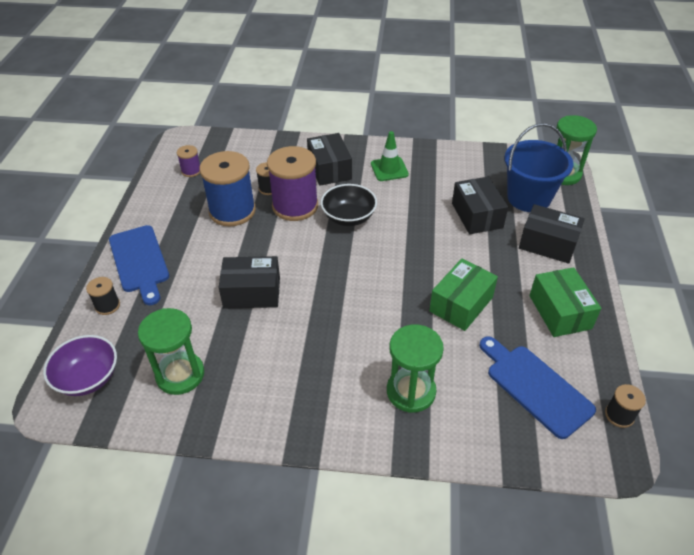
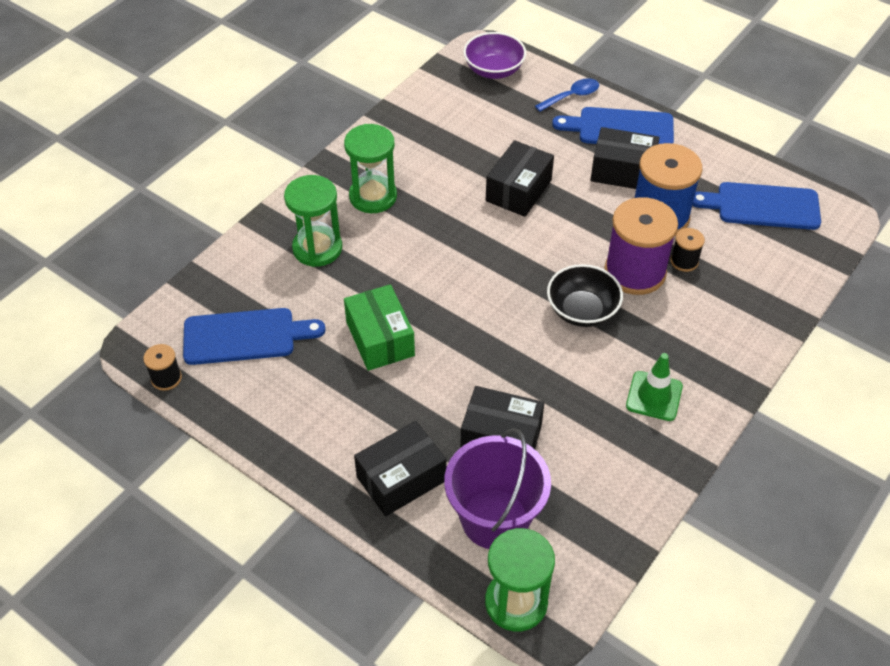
camera: 120 degrees right, 5 degrees up
black spool [86,277,120,315] -> blue spoon [535,78,599,112]
green hourglass [138,308,204,395] -> green hourglass moved to [344,124,397,213]
purple spool [177,145,200,177] -> blue cutting board [692,182,821,230]
black box [307,133,352,186] -> black box moved to [590,127,660,189]
blue bucket [504,123,573,212] -> purple bucket [444,428,551,549]
green box [530,267,601,337] -> none

